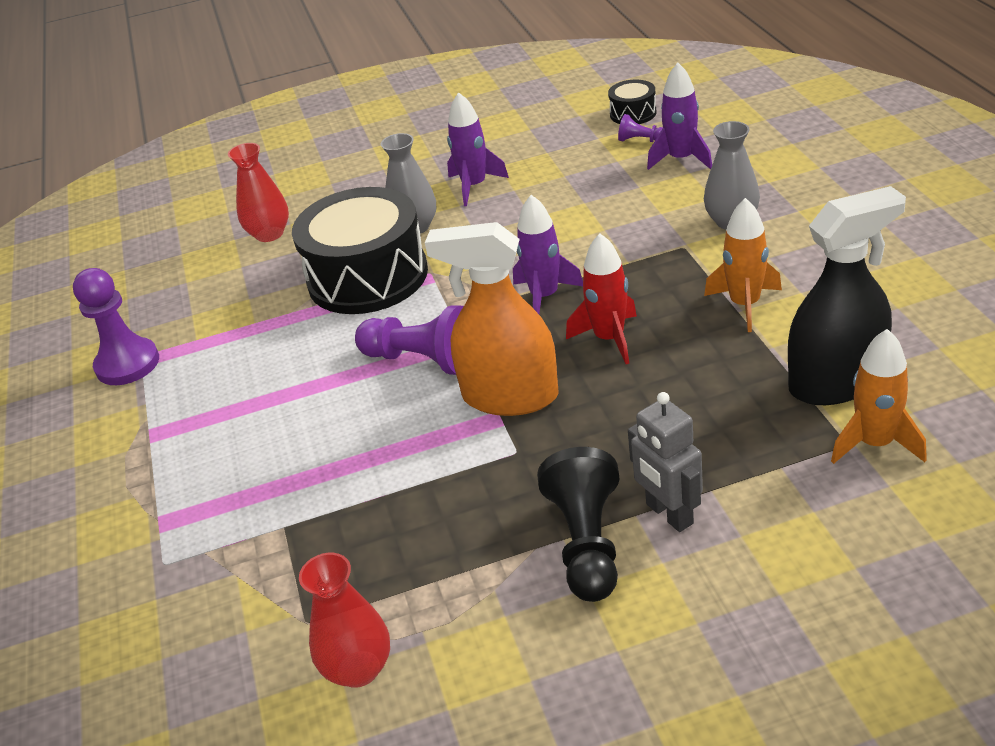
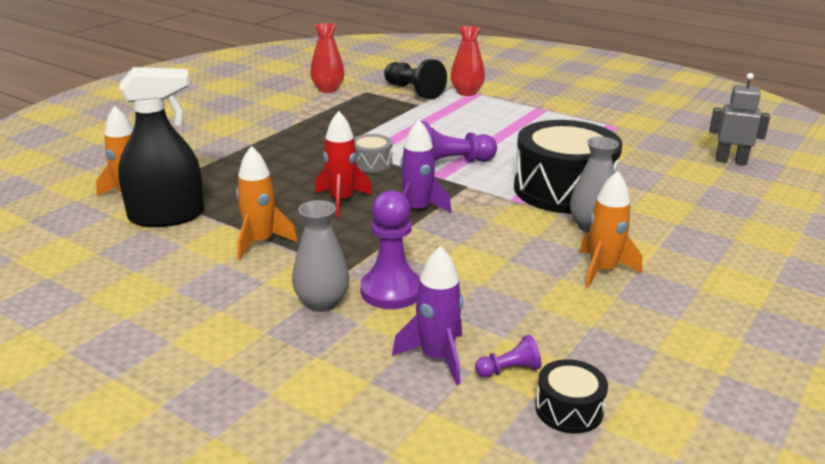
camera: 135 degrees right, 10 degrees down
purple pawn [73,268,159,385] -> purple pawn moved to [360,190,420,309]
red vase [228,143,289,242] -> red vase moved to [451,26,485,96]
orange spray bottle [425,222,558,416] -> grey drum [354,134,392,172]
purple rocket [447,92,509,206] -> orange rocket [579,171,642,288]
black pawn [537,447,619,602] -> black pawn moved to [384,59,447,99]
grey robot [628,392,703,532] -> grey robot moved to [709,73,770,165]
black spray bottle [788,186,906,405] -> black spray bottle turned 135 degrees counterclockwise [118,67,204,227]

